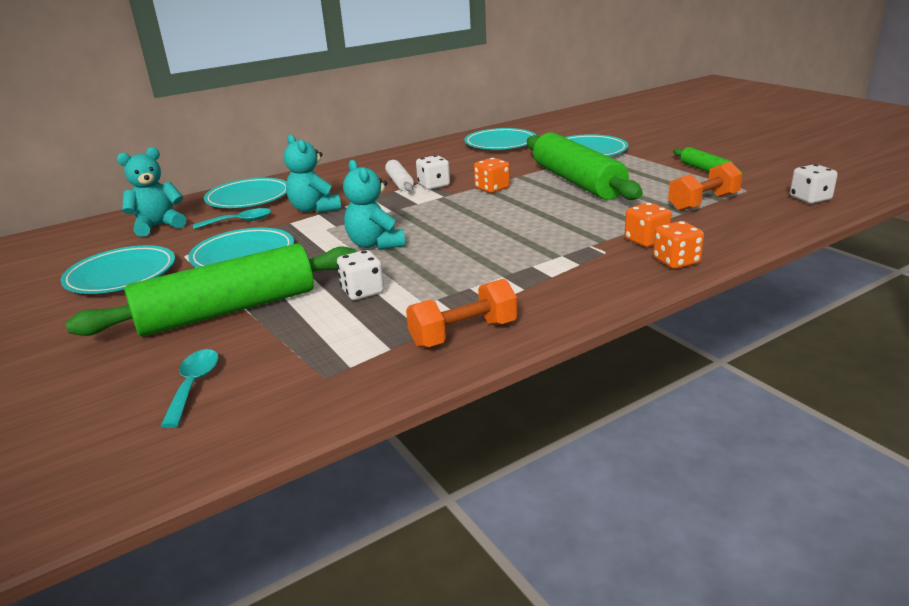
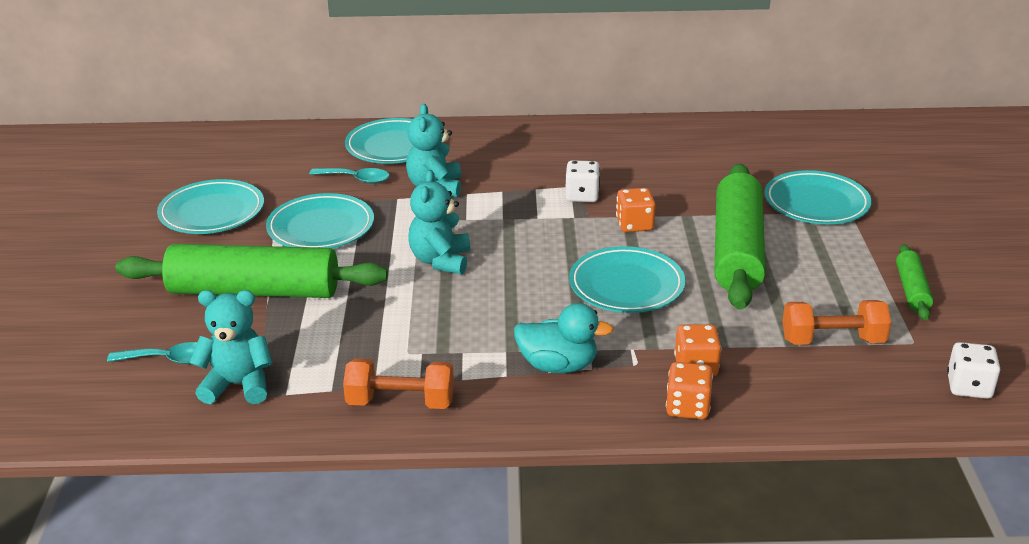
camera: 30 degrees right, 5 degrees up
turquoise teddy bear [117,147,186,237] -> turquoise teddy bear moved to [190,290,273,404]
turquoise spoon [161,349,219,428] -> turquoise spoon turned 60 degrees clockwise [107,342,197,364]
white dice [337,250,384,300] -> none
white rolling pin [385,160,414,191] -> none
turquoise plate [464,128,536,150] -> turquoise plate moved to [569,246,686,313]
none -> turquoise duck [514,303,614,373]

